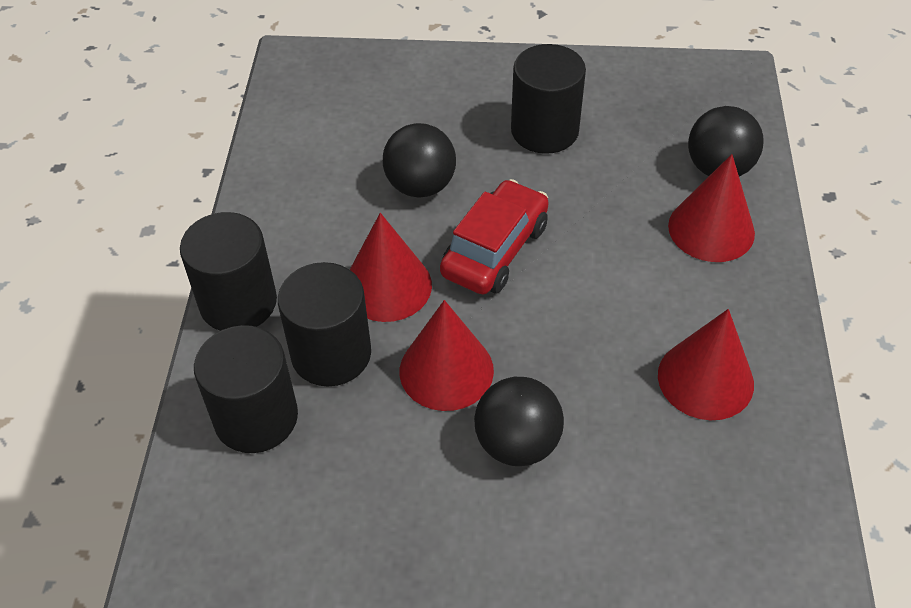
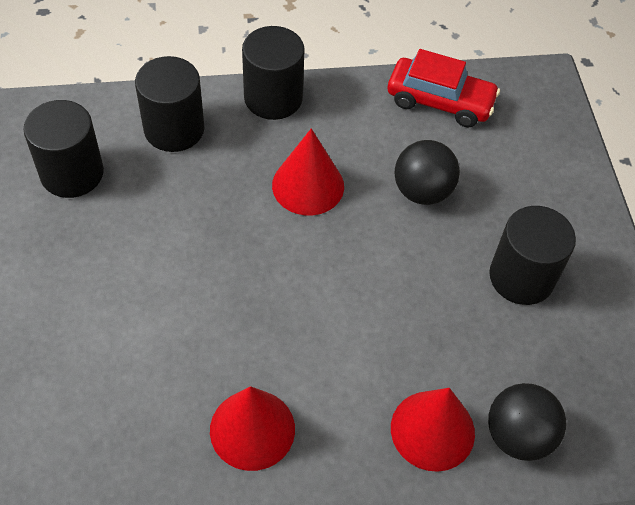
camera: 75 degrees right, 5 degrees up
black cylinder [278,262,371,386] -> black cylinder moved to [23,100,104,198]
red cone [400,300,494,411] -> none
red car [440,179,549,294] -> red car moved to [388,49,500,127]
black ball [474,377,564,466] -> none

